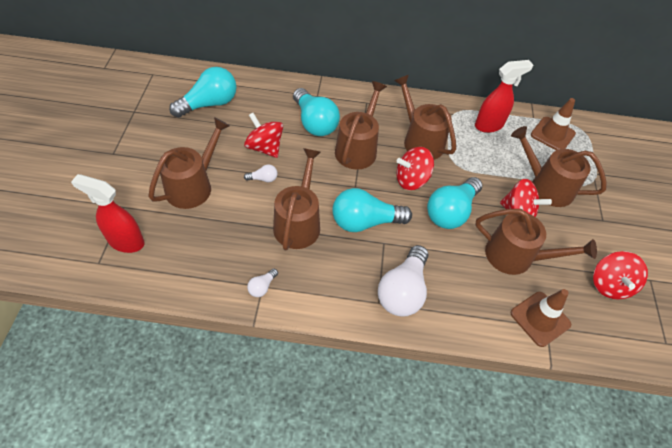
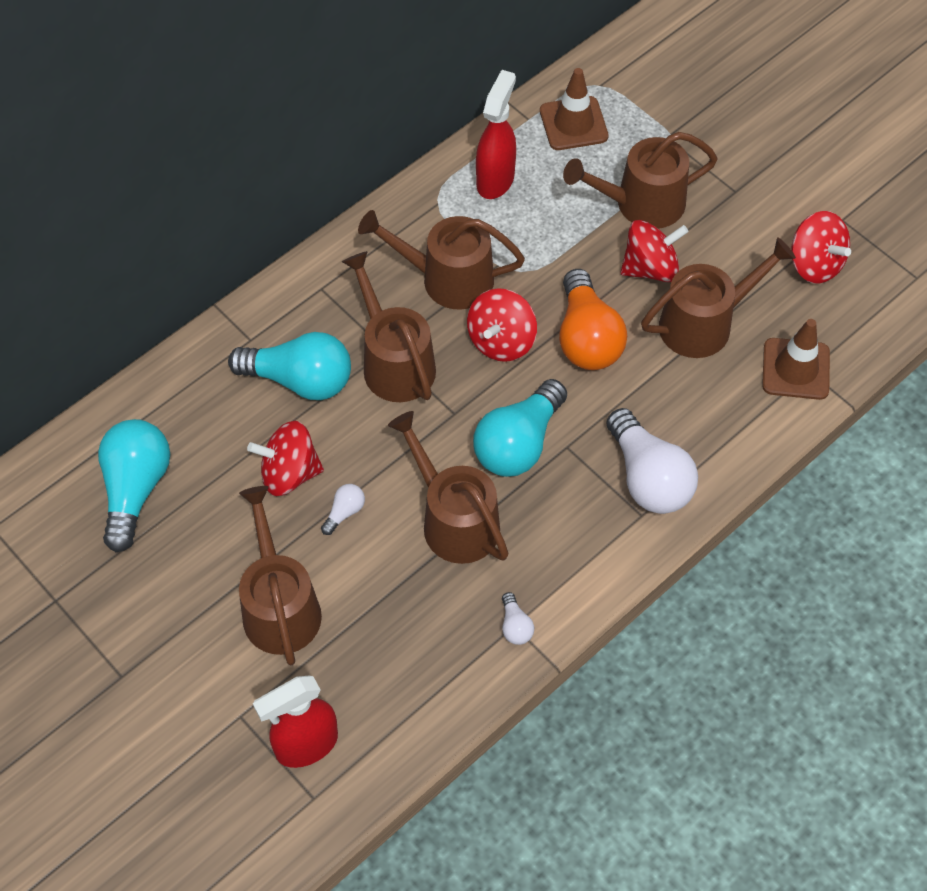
camera: 45 degrees left, 5 degrees up
turquoise light bulb [427,177,482,229] -> orange light bulb [559,269,627,370]

